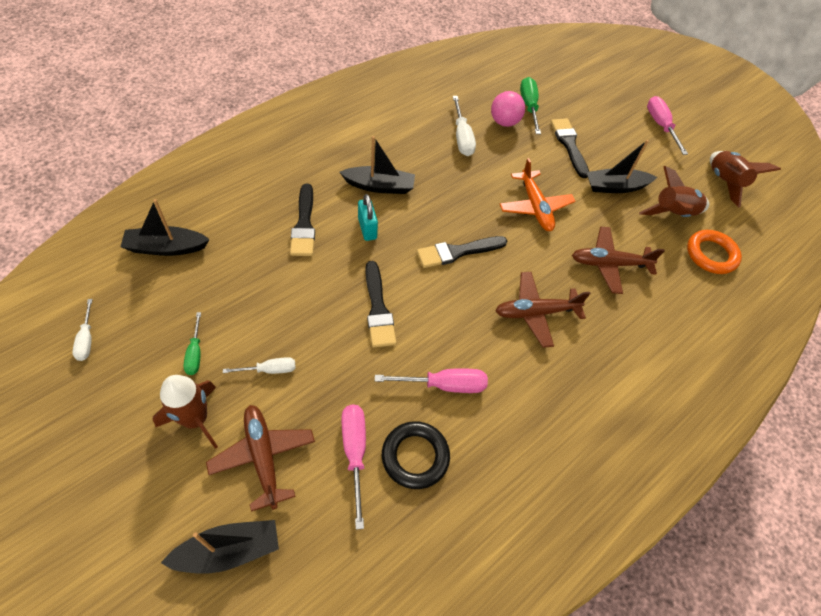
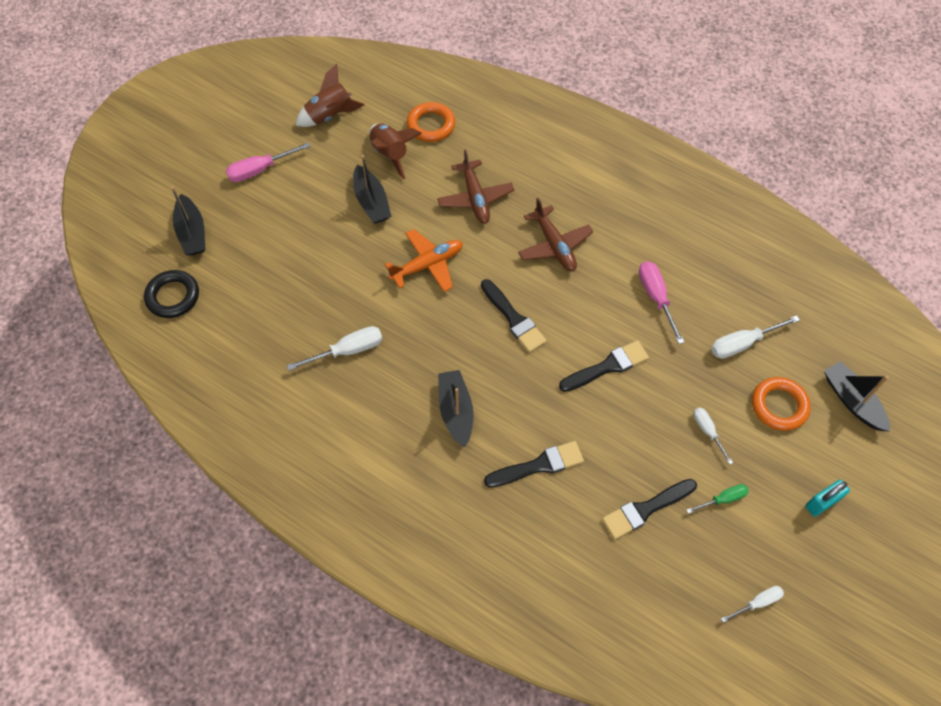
camera: 100 degrees left, 5 degrees up
black boat [120,199,210,256] -> black boat moved to [171,186,205,256]
brown rocket [153,375,218,449] -> none
brown plane [206,405,315,512] -> orange ring [752,377,811,431]
pink screwdriver [342,404,366,530] -> white screwdriver [711,315,800,359]
turquoise padlock [358,194,378,241] -> turquoise padlock moved to [805,480,850,517]
black ring [382,421,450,489] -> black ring moved to [144,270,199,318]
pink ball [491,91,525,127] -> none
green screwdriver [520,77,541,134] -> none
black brush [551,118,589,178] -> black brush moved to [602,479,697,539]

